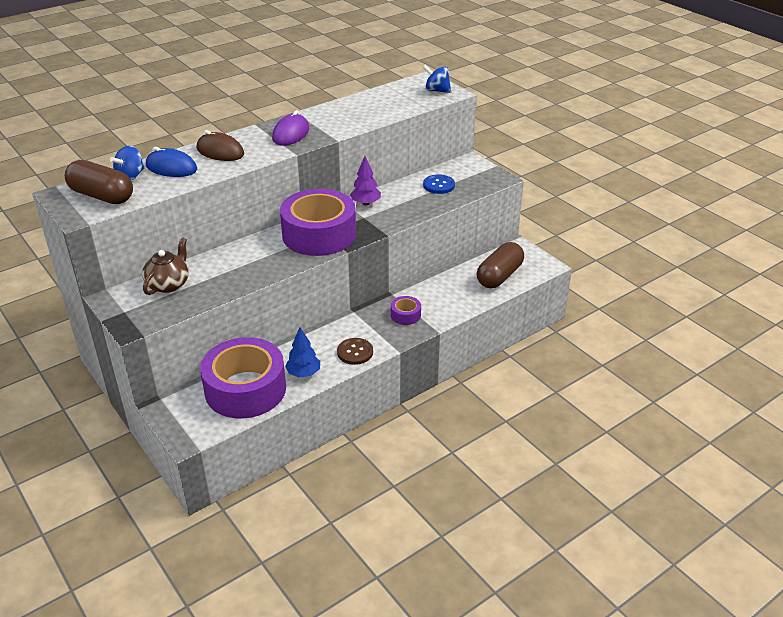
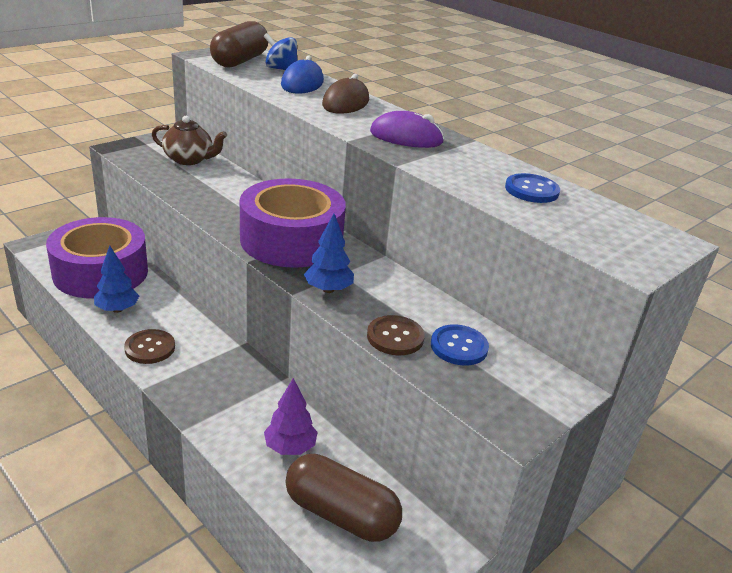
camera: 80 degrees right, 5 degrees down
purple tree [350,156,381,206] -> purple tree moved to [264,378,318,455]
purple tape [391,296,421,325] -> none
blue spinning top [422,65,451,93] -> none
none -> blue tree [304,214,354,293]
none -> brown button [367,315,425,355]
none -> blue button [505,173,560,203]

